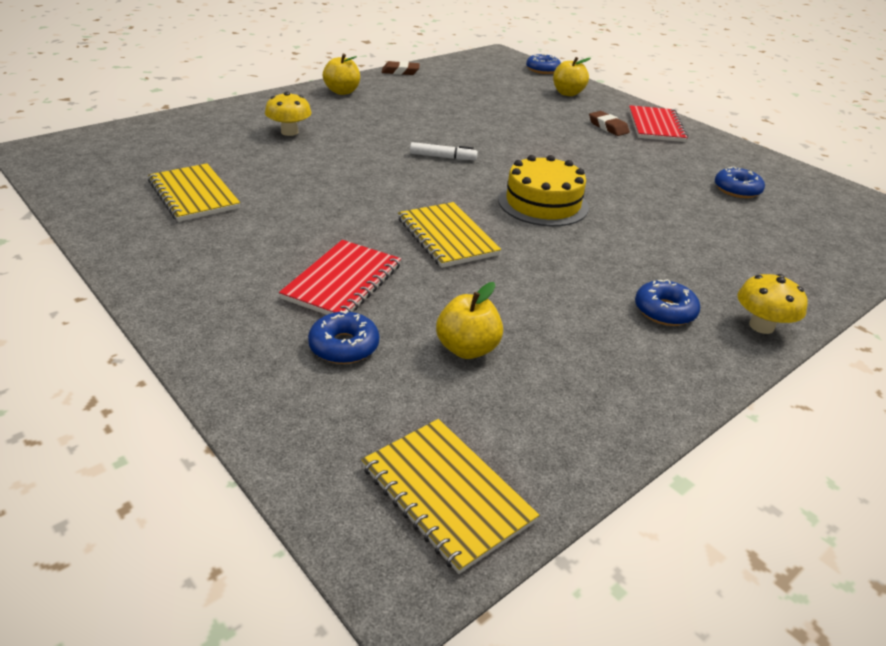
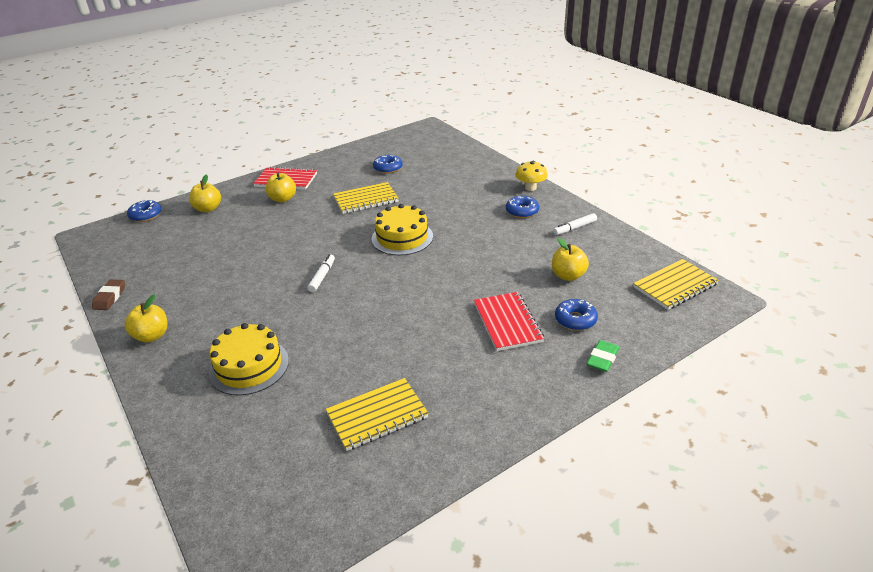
camera: 80 degrees left, 0 degrees up
yellow mushroom [265,92,311,136] -> yellow cake [209,323,289,395]
red notebook [279,240,401,315] -> red notebook turned 45 degrees clockwise [474,292,544,351]
yellow notebook [398,202,501,268] -> yellow notebook moved to [333,182,399,214]
brown eraser [589,111,630,136] -> yellow apple [265,173,296,202]
none -> white marker [553,213,597,235]
none -> green eraser [587,340,619,372]

